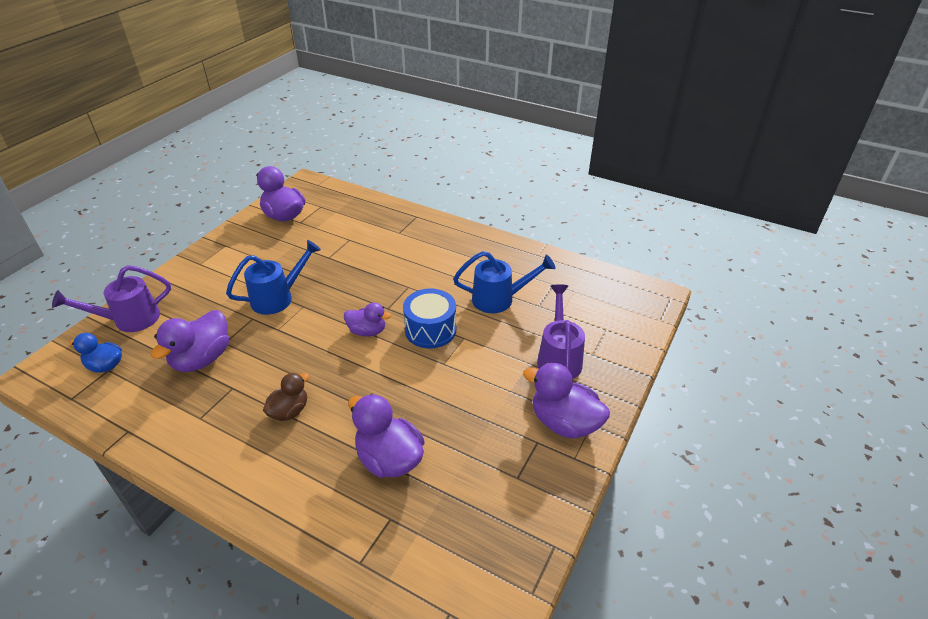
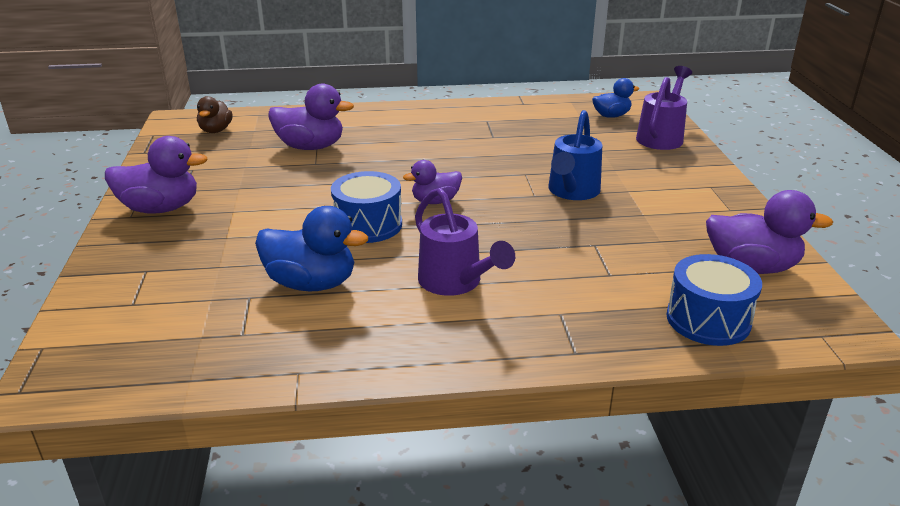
camera: 145 degrees right, 10 degrees down
purple duck [151,310,229,372] -> none
brown duck [263,373,309,421] -> brown duck moved to [197,96,232,133]
blue watering can [453,251,556,313] -> blue duck [255,206,368,291]
purple watering can [537,284,585,379] -> purple watering can moved to [415,188,515,296]
none -> blue drum [667,254,762,346]

